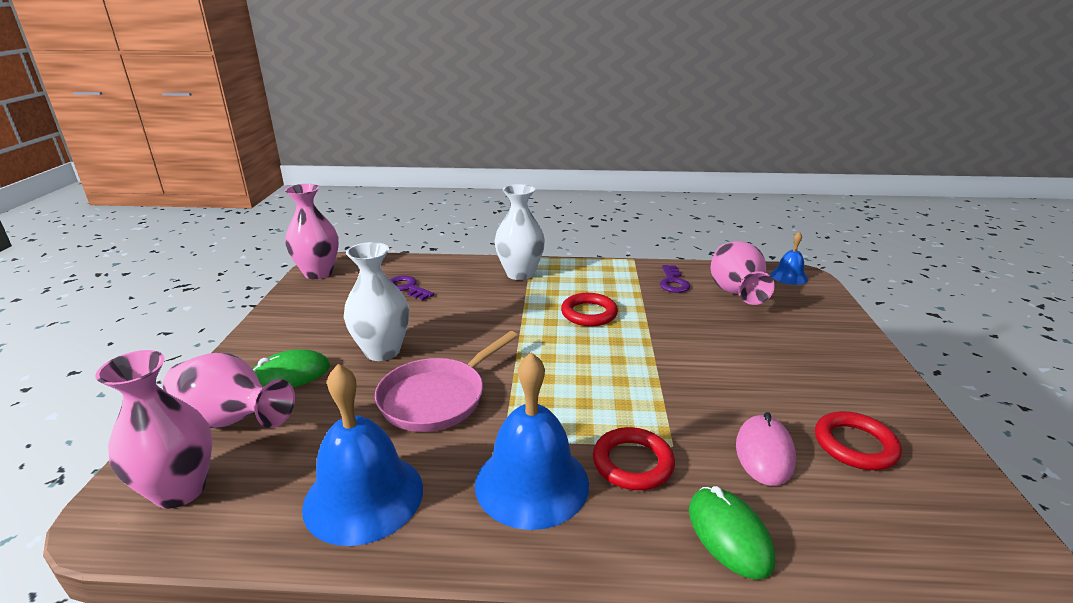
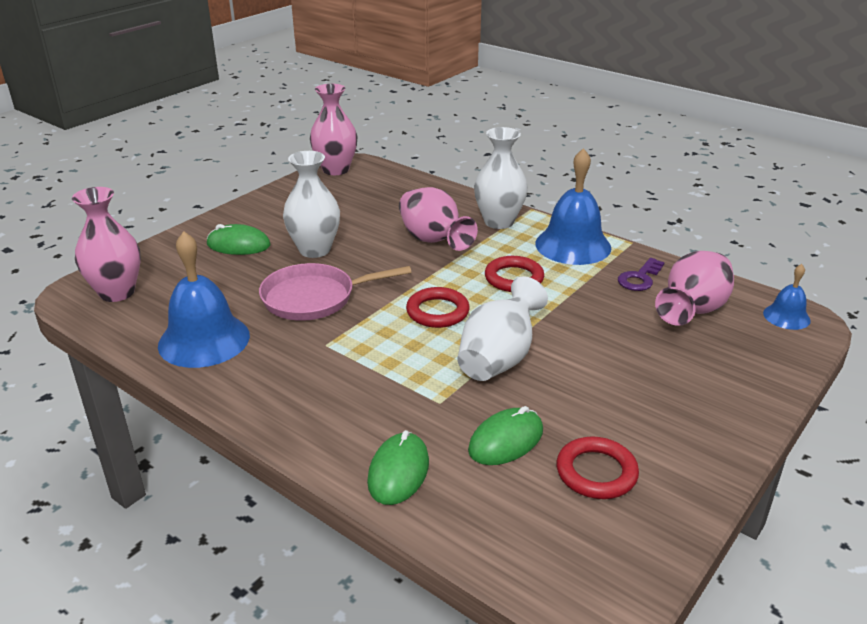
camera: 35 degrees right, 5 degrees up
pink vase [163,353,295,428] -> pink vase moved to [399,187,478,251]
purple key [390,275,434,300] -> none
blue bell [475,352,589,530] -> blue bell moved to [535,148,611,265]
red ring [593,427,675,490] -> red ring moved to [406,287,470,328]
pink mouse [736,412,796,486] -> green mouse [468,406,543,465]
none -> white vase [457,276,548,381]

